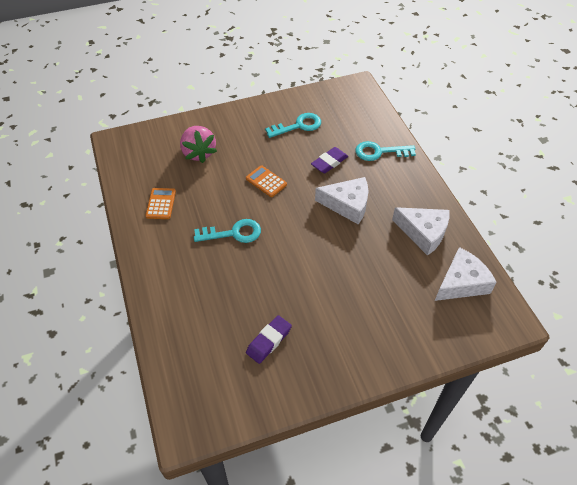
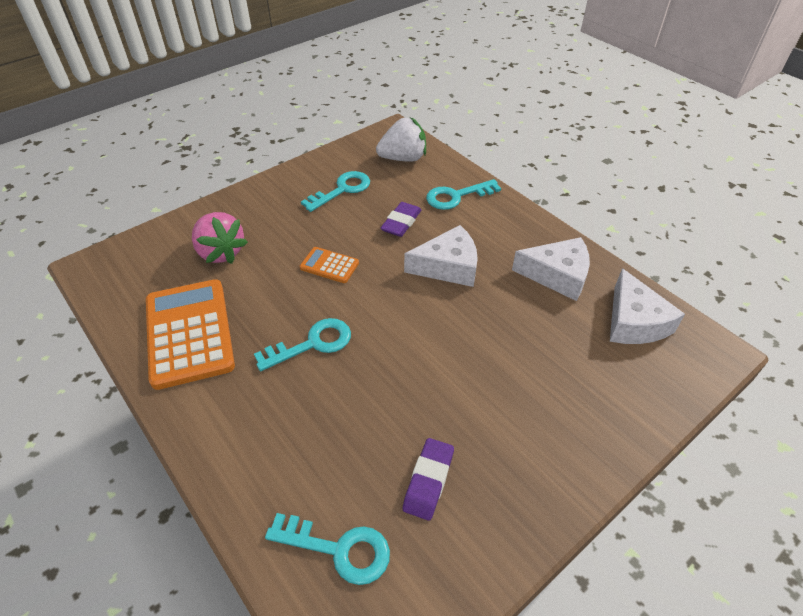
camera: 20 degrees left, 5 degrees down
orange calculator [145,188,176,219] -> orange calculator [146,279,235,390], size x2.11
white cheese [435,247,497,301] -> white cheese turned 135 degrees clockwise [610,268,685,344]
none -> turquoise key [265,513,390,585]
none -> white strawberry [376,117,426,162]

